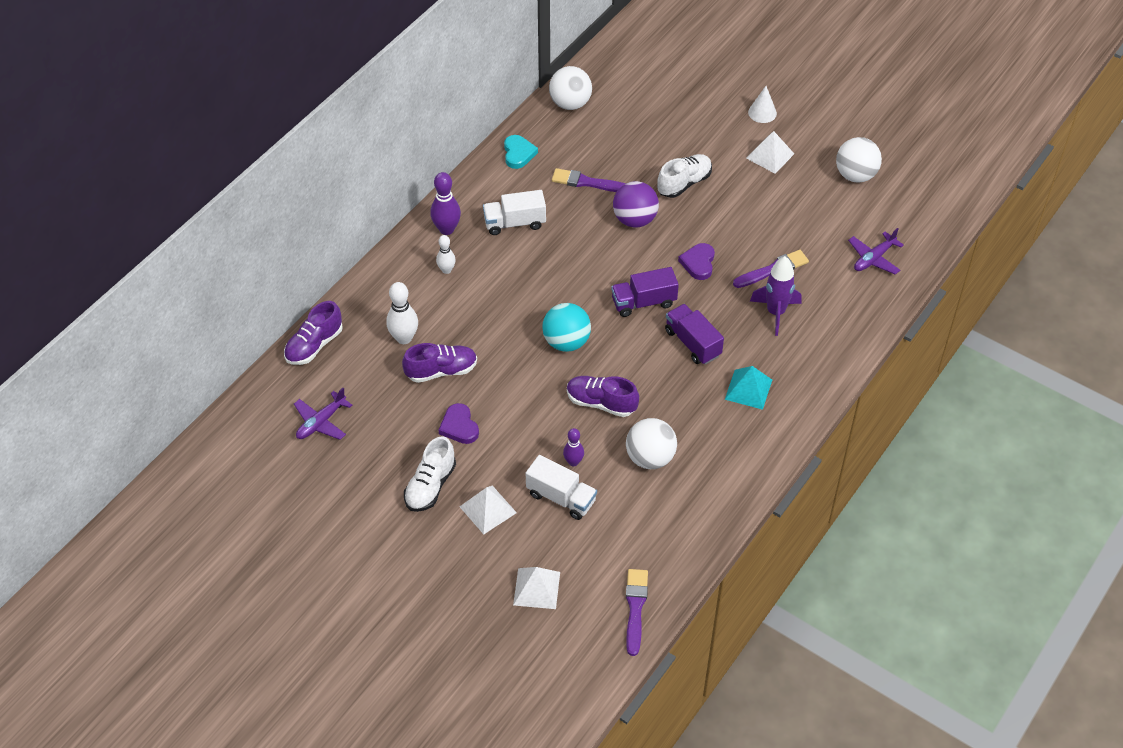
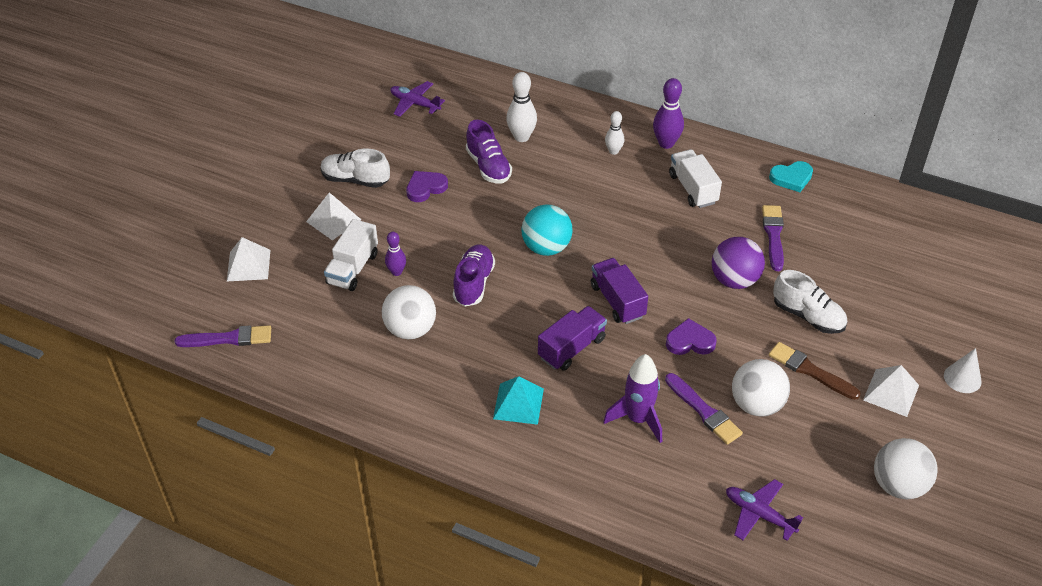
camera: 80 degrees right, 5 degrees down
purple shoe [284,301,343,365] -> none
white ball [549,66,592,110] -> white ball moved to [732,359,790,417]
none -> brown brush [769,342,861,400]

